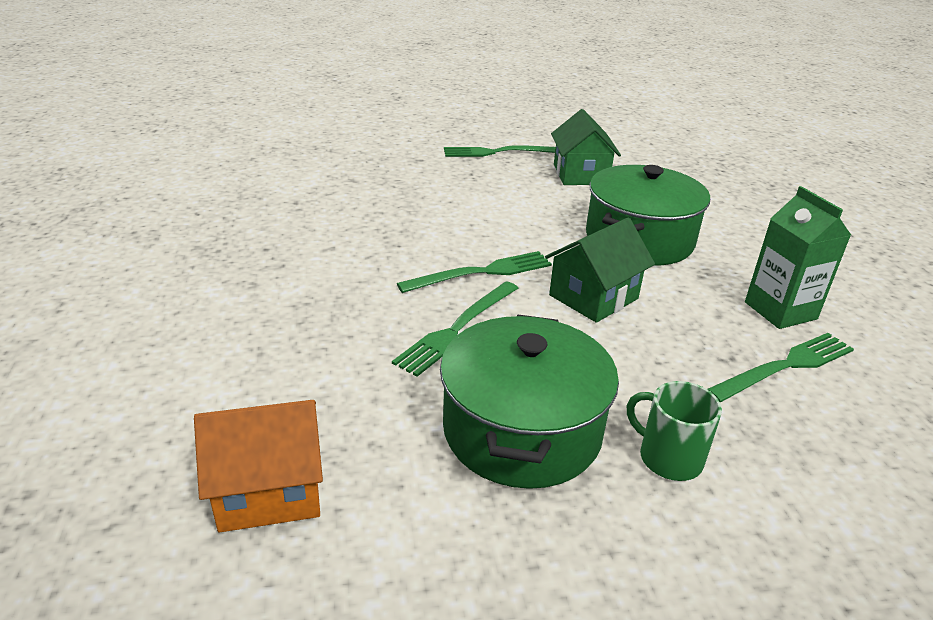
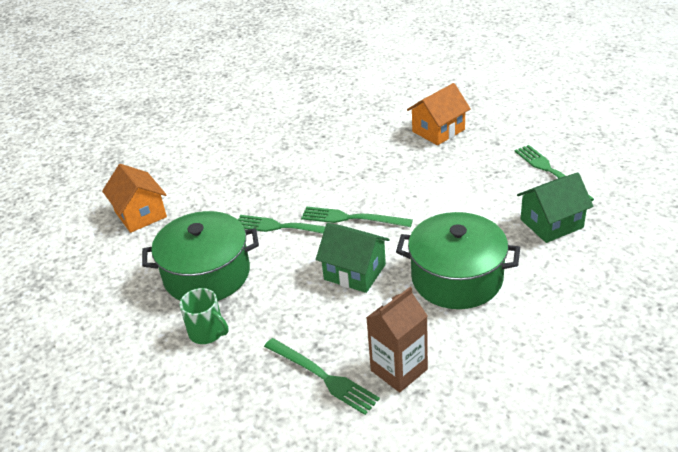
camera: 75 degrees right, 5 degrees up
green fork [397,251,552,293] -> green fork turned 150 degrees clockwise [301,206,413,227]
green mug [627,381,722,481] -> green mug turned 105 degrees clockwise [179,288,228,344]
green carton [745,186,851,329] -> brown carton [366,287,428,393]
none -> orange house [407,83,471,145]

